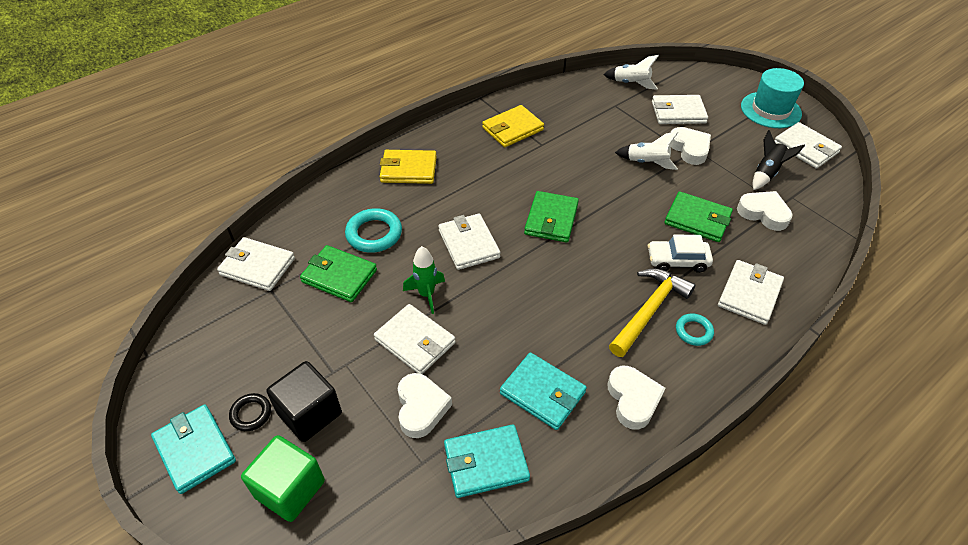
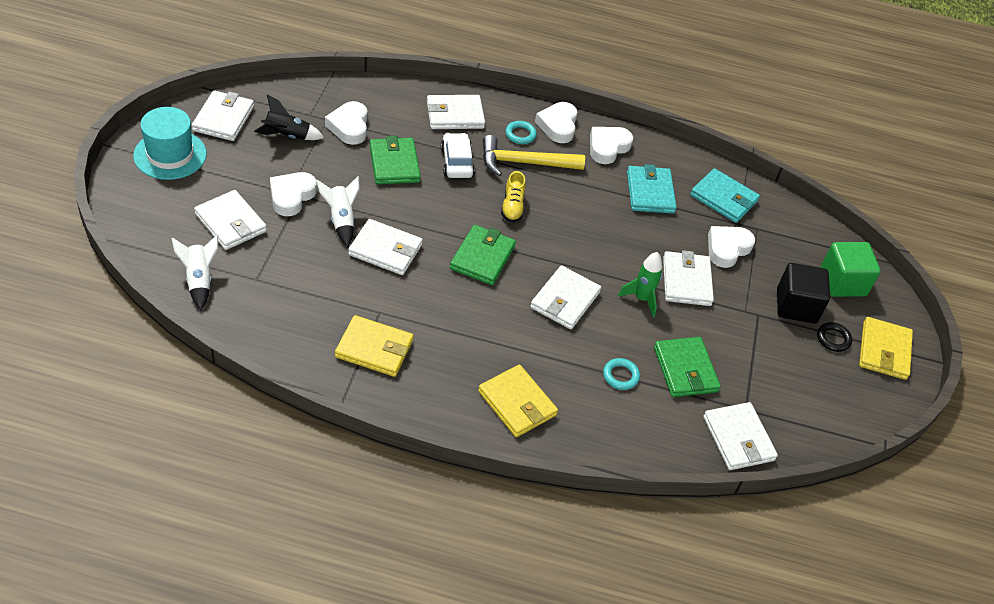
camera: 135 degrees left, 0 degrees up
turquoise wallet [151,404,236,494] -> yellow wallet [859,317,913,380]
turquoise ring [345,208,402,253] -> turquoise ring [603,358,640,390], size x0.59
green wallet [524,191,579,243] -> green wallet turned 45 degrees counterclockwise [450,225,516,285]
white car [648,234,713,273] -> white car turned 150 degrees counterclockwise [441,133,475,178]
none -> white wallet [348,219,423,275]
none -> yellow shoe [501,171,526,222]
none -> white heart [535,102,577,143]

